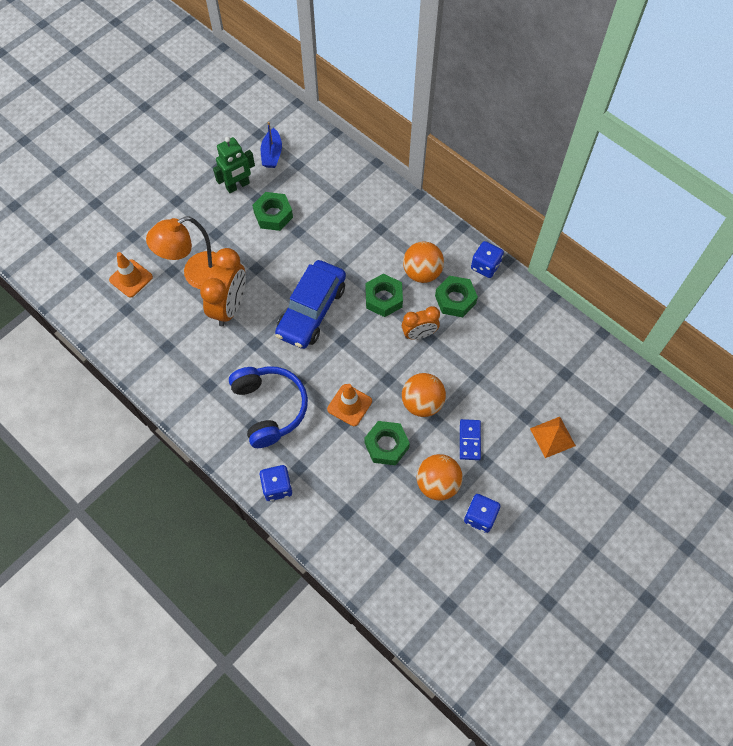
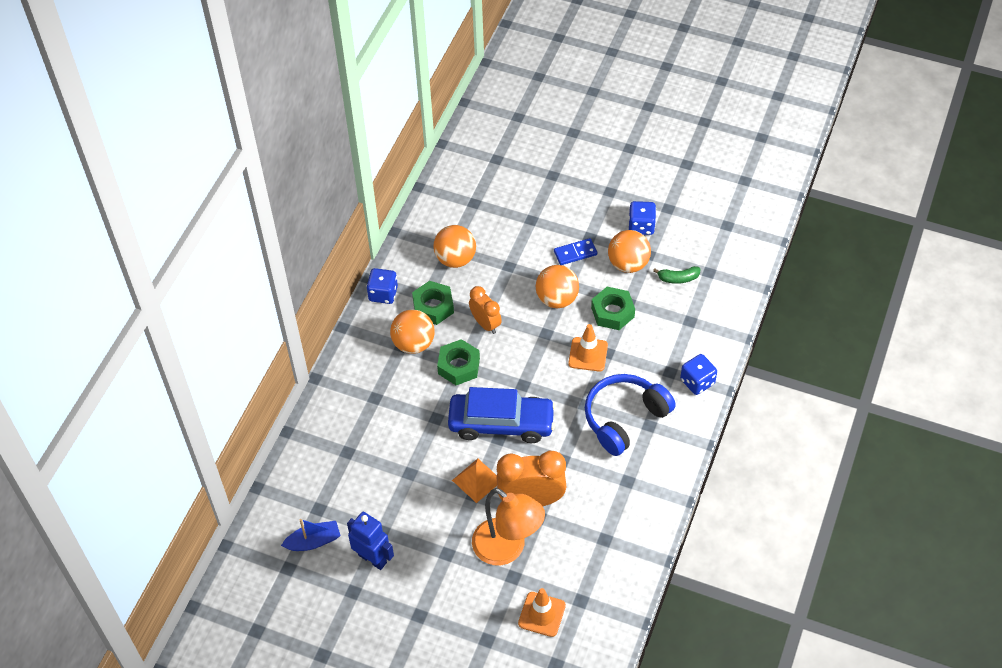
camera: 110 degrees left, 10 degrees down
green robot [213,137,255,193] -> blue robot [347,512,394,570]
green nut [252,192,293,231] -> none
orange pyramid [530,417,576,458] -> orange pyramid moved to [452,459,497,503]
none -> orange ball [433,225,476,268]
none -> green banana [653,266,700,284]

